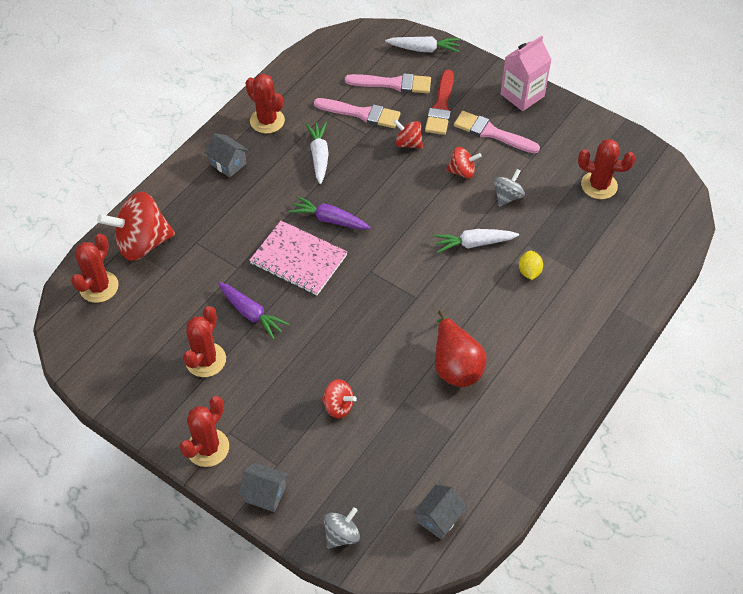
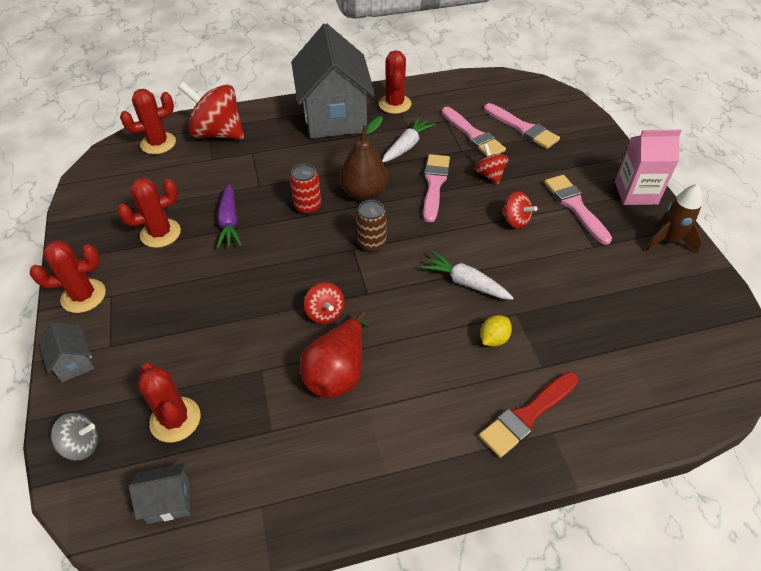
camera: 40 degrees right, 5 degrees down
grey house [205,133,248,178] -> grey house [291,23,375,138], size x2.48
pink notebook [249,221,347,295] -> red can [290,163,321,215]
purple carrot [289,196,371,230] -> brown pear [340,116,388,201]
red spinning top [321,379,357,419] -> red spinning top moved to [304,283,345,324]
white carrot [385,36,460,53] -> none
red brush [425,70,454,135] -> red brush moved to [479,372,579,458]
grey spinning top [494,169,525,207] -> none
red cactus [578,139,636,199] -> red cactus moved to [139,363,201,443]
none -> brown can [356,200,387,252]
none -> pink brush [423,154,450,223]
none -> brown rocket [645,184,702,253]

